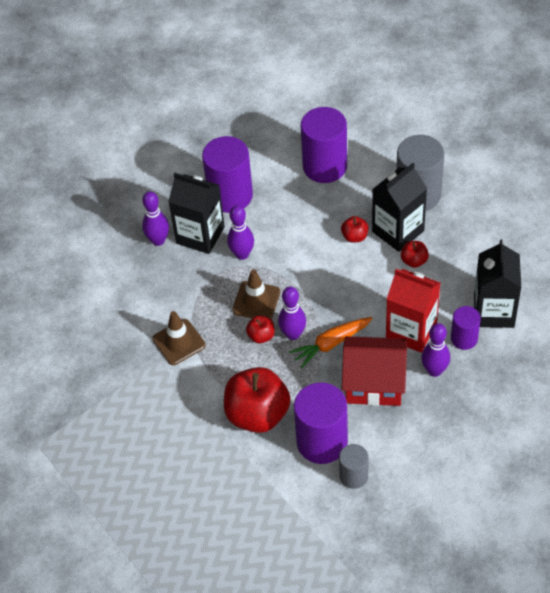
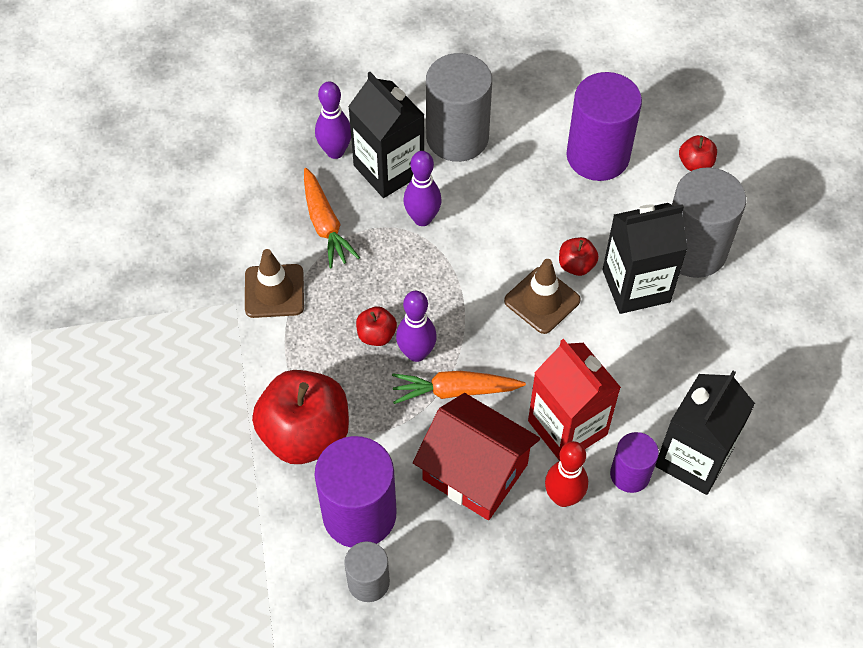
camera: 25 degrees right, 5 degrees up
purple cylinder [202,136,253,213] -> grey cylinder [426,53,492,162]
brown traffic cone [232,270,280,319] -> brown traffic cone moved to [504,259,581,334]
red apple [401,241,429,268] -> red apple moved to [679,135,717,171]
purple bowling pin [421,323,450,377] -> red bowling pin [545,441,588,507]
none -> orange carrot [304,168,360,268]

